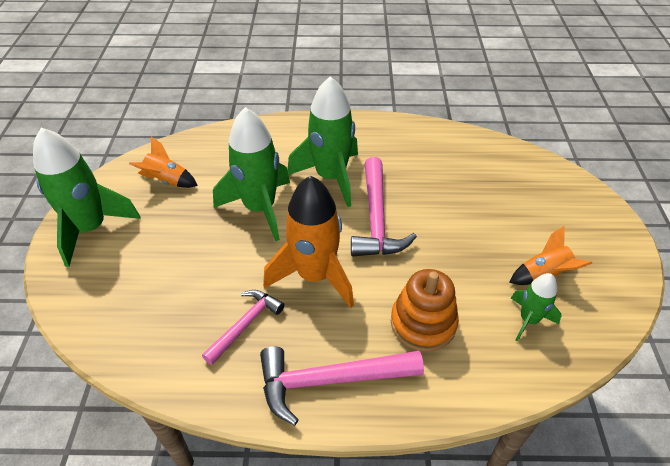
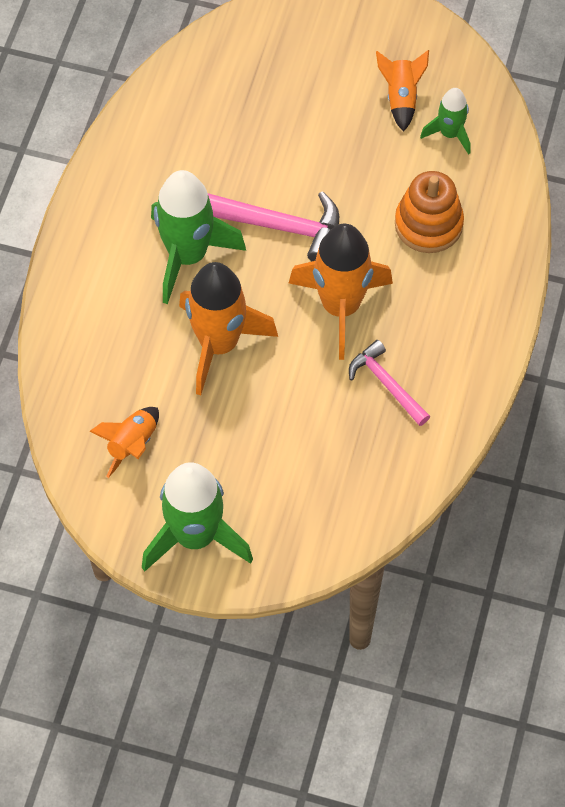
camera: 75 degrees left, 15 degrees up
green rocket [213,107,290,241] -> orange rocket [179,262,278,395]
pink hammer [260,346,424,425] -> none

